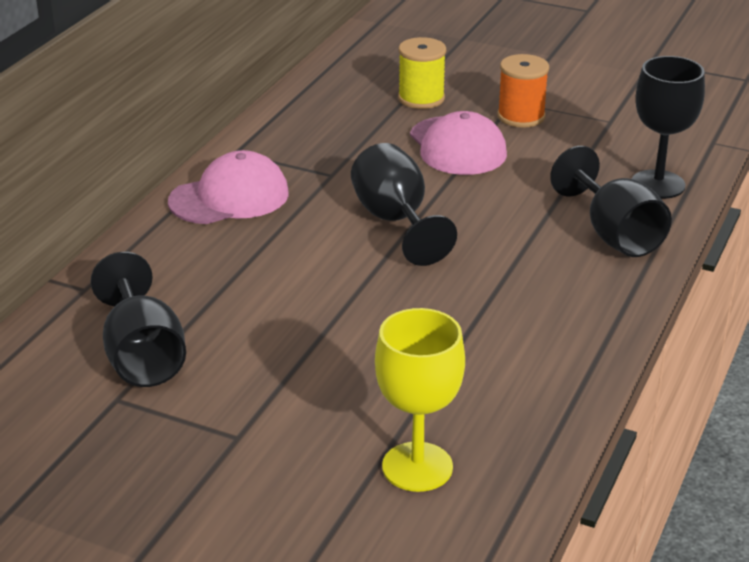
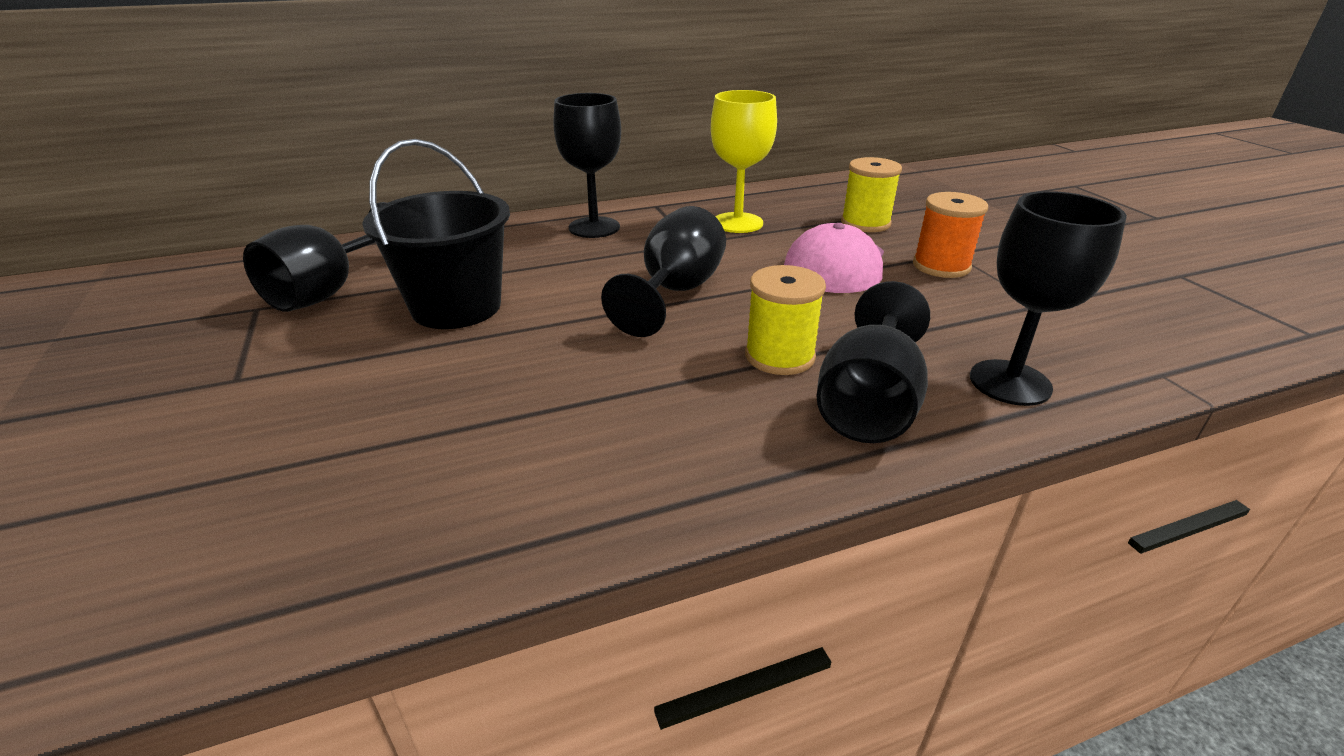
camera: 45 degrees right, 0 degrees up
pink cap [168,150,289,224] -> black goblet [553,93,621,238]
yellow goblet [375,308,465,492] -> yellow goblet moved to [711,90,777,233]
none -> black bucket [362,139,510,329]
none -> yellow spool [745,265,826,375]

